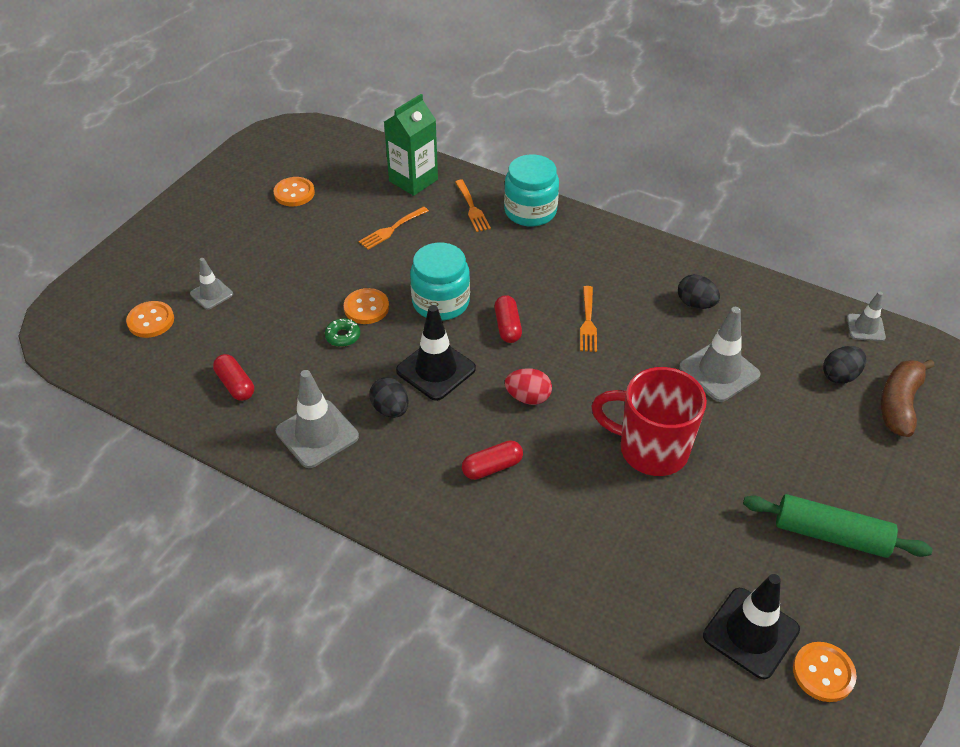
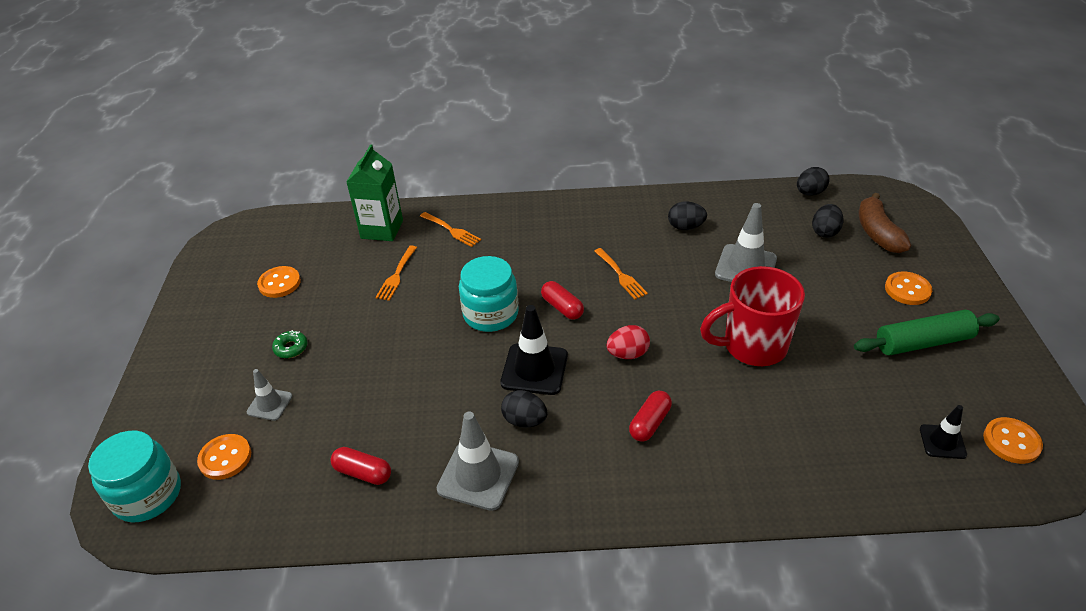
camera: 30 degrees left, 5 degrees down
green donut [325,318,360,347] -> green donut moved to [272,330,307,358]
orange button [344,288,389,324] -> orange button moved to [885,271,932,305]
turquoise jar [504,154,559,227] -> turquoise jar moved to [88,431,181,522]
black traffic cone [703,574,800,679] -> black traffic cone [920,405,967,459], size x0.58
grey traffic cone [847,291,886,341] -> black egg [797,167,830,196]

